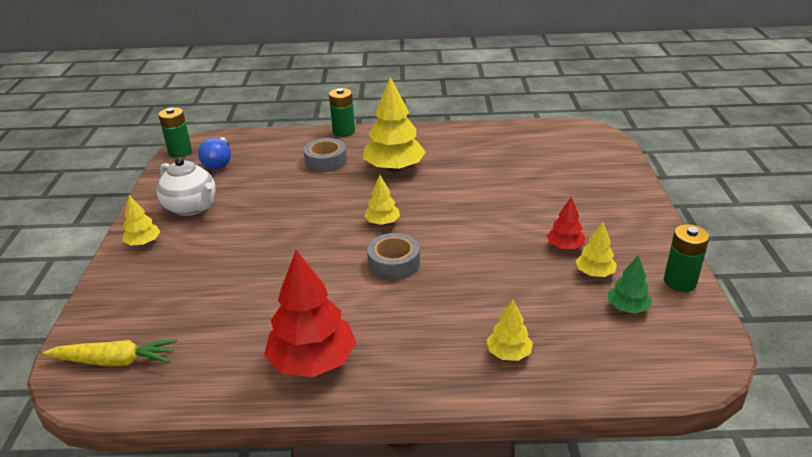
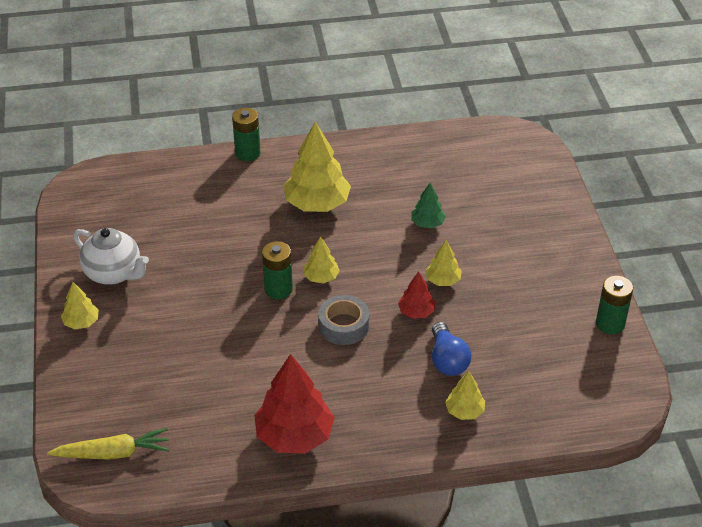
camera: 10 degrees left, 10 degrees up
green battery [158,107,192,158] -> green battery moved to [262,241,293,299]
blue light bulb [198,137,231,170] -> blue light bulb moved to [432,322,471,376]
grey tape [303,138,347,172] -> none
red tree [546,197,585,249] -> red tree moved to [398,271,435,319]
yellow tree [575,222,617,277] -> yellow tree moved to [425,240,462,286]
green tree [608,255,652,314] -> green tree moved to [411,183,446,228]

